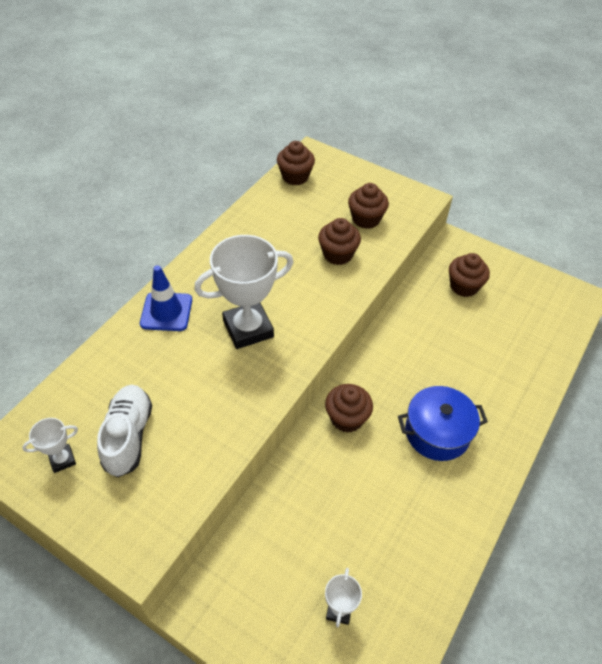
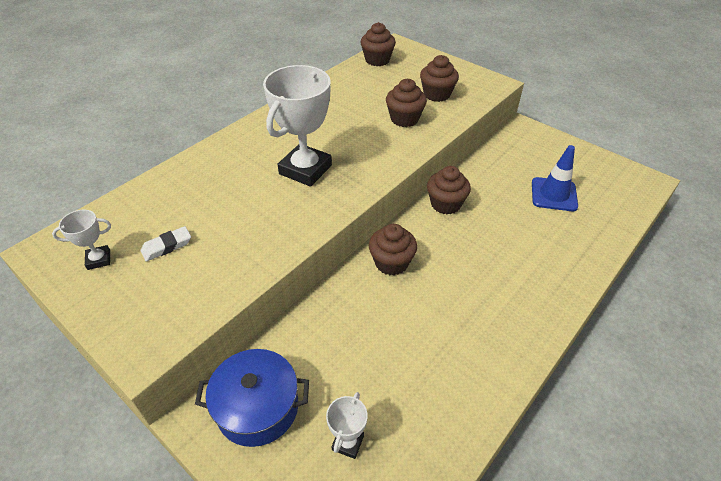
camera: 10 degrees right, 5 degrees down
white shoe [97,385,152,477] -> white eraser [141,226,191,261]
blue traffic cone [140,265,192,331] -> blue traffic cone moved to [532,145,578,211]
white trophy [194,235,294,349] -> white trophy turned 45 degrees counterclockwise [263,65,332,187]
blue pot [398,386,488,461] -> blue pot moved to [195,349,309,447]
brown cupcake [449,253,490,297] -> brown cupcake moved to [427,166,471,214]

